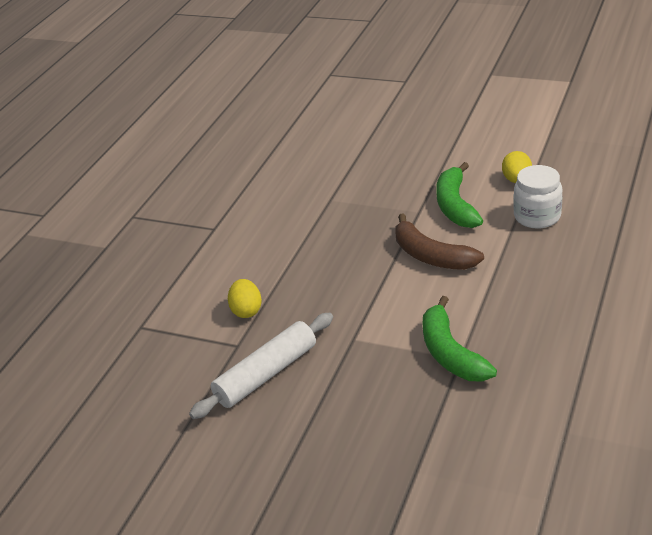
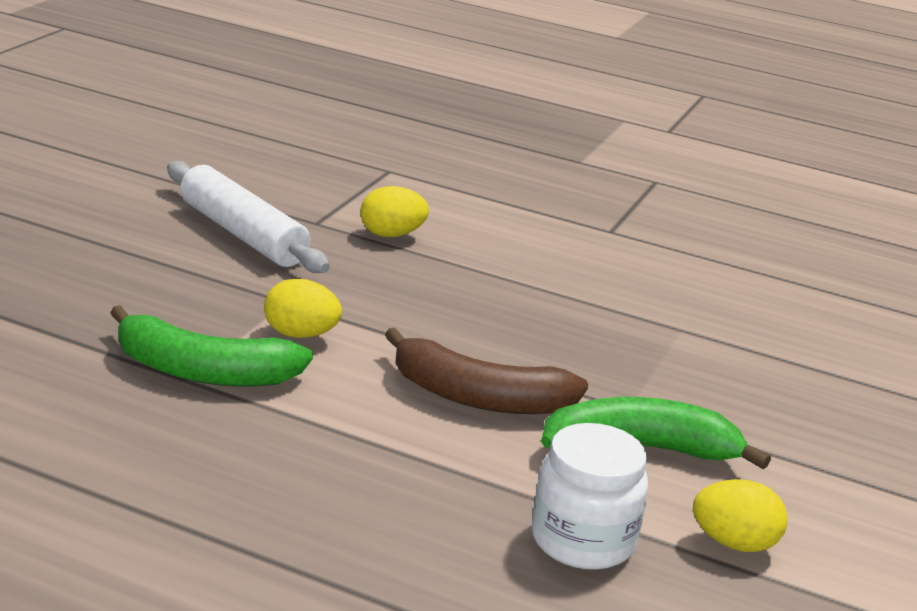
camera: 85 degrees right, 10 degrees down
brown banana [395,213,484,270] -> brown banana turned 120 degrees counterclockwise [385,327,588,414]
green banana [423,296,497,382] -> green banana turned 150 degrees counterclockwise [110,305,313,387]
none -> yellow egg [264,279,342,338]

